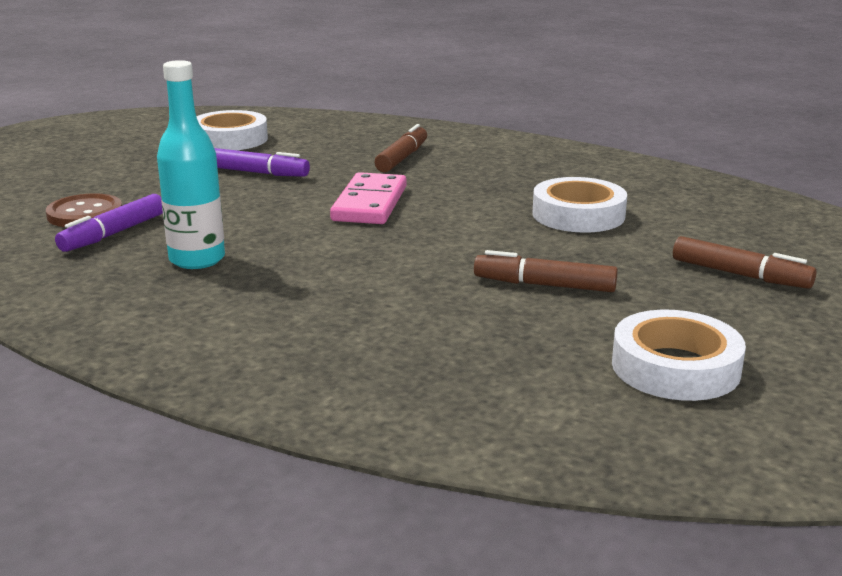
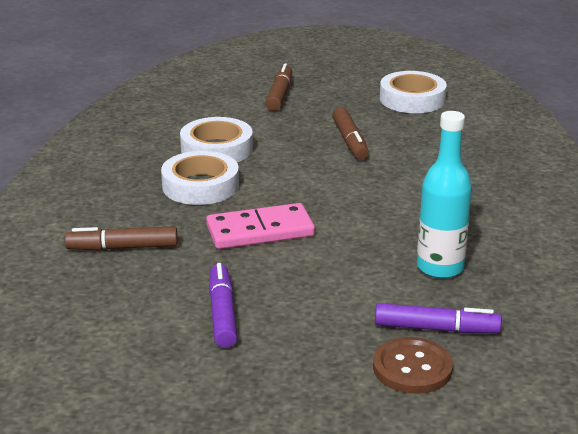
camera: 115 degrees left, 5 degrees up
white tape [196,110,268,150] -> white tape moved to [161,151,239,205]

